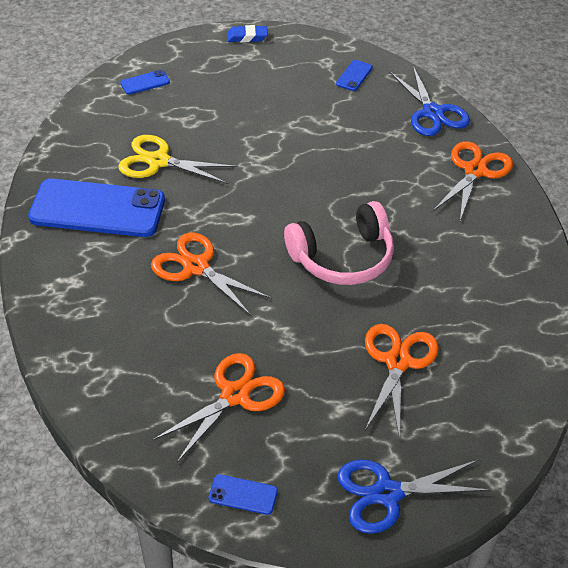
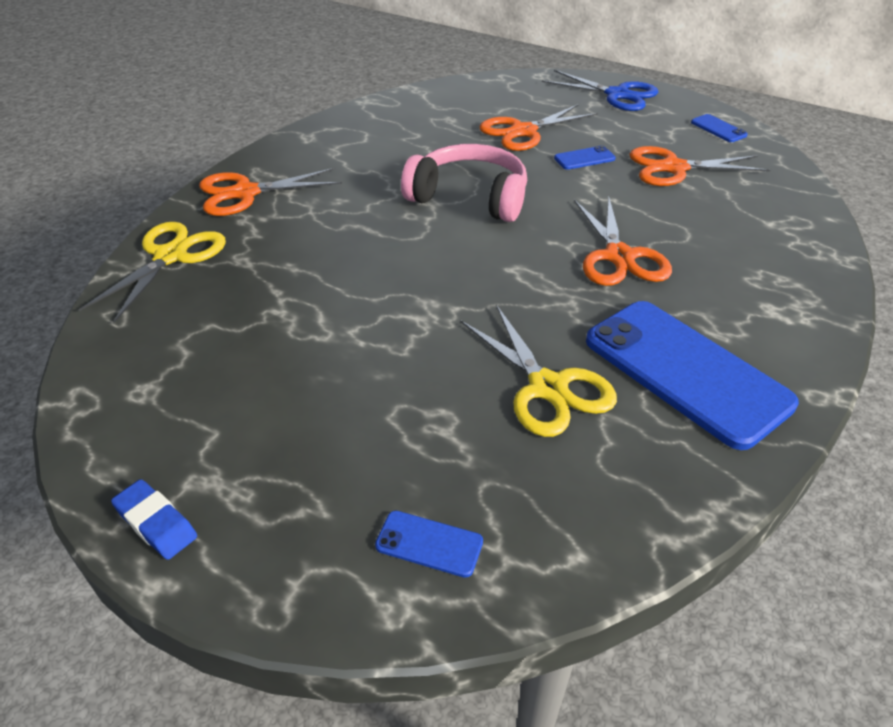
camera: 135 degrees left, 5 degrees down
blue phone [336,60,373,91] -> blue phone moved to [554,145,616,170]
blue scissors [390,66,470,136] -> yellow scissors [78,222,226,323]

